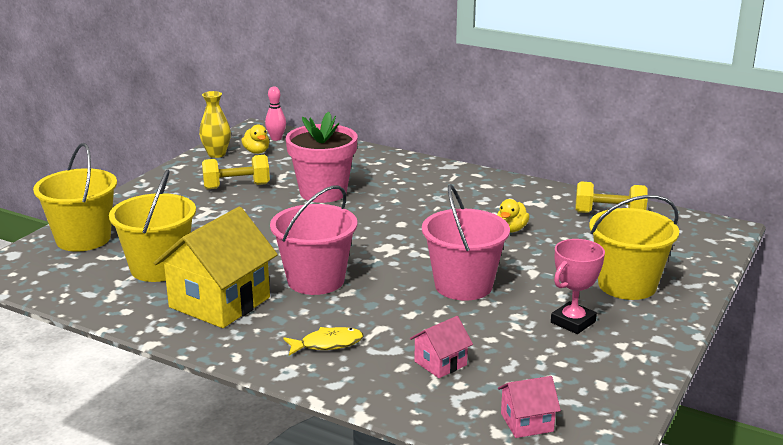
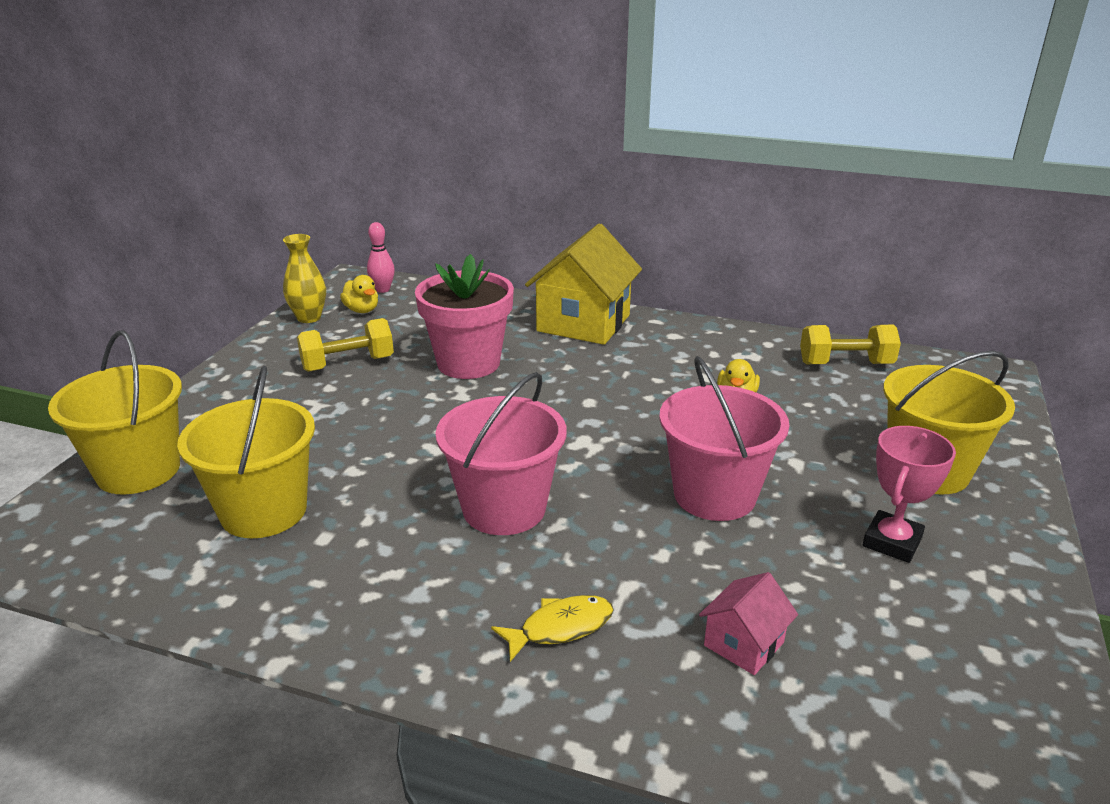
camera: 10 degrees left, 5 degrees up
yellow house [154,207,278,328] -> yellow house moved to [525,223,642,345]
pink house [498,376,561,438] -> none

